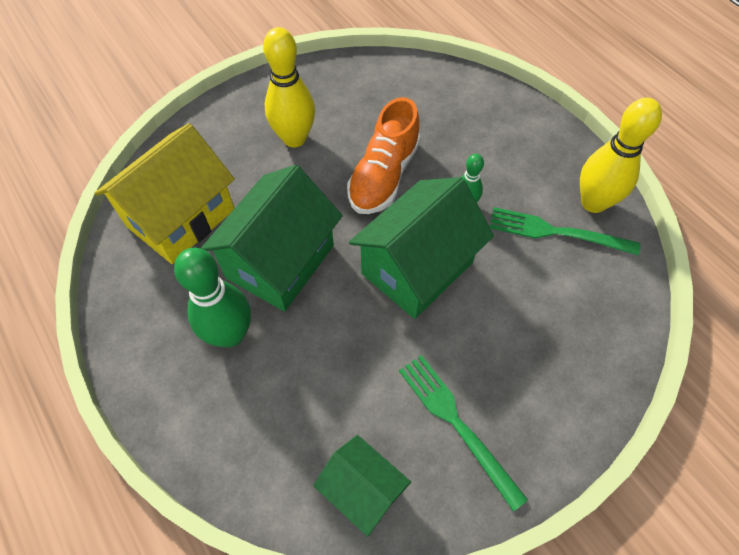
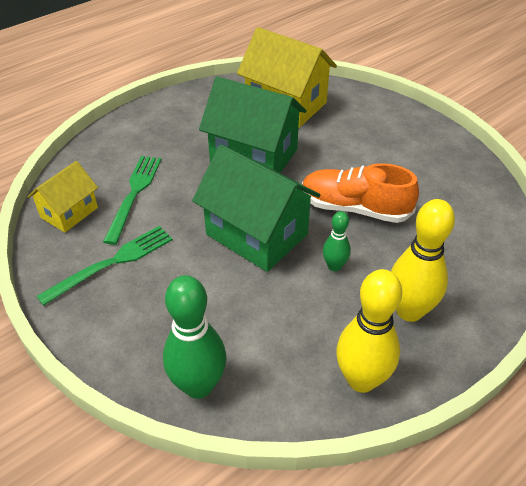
camera: 85 degrees right, 15 degrees down
green bowling pin [174,248,251,347] -> green bowling pin moved to [163,275,227,399]
yellow bowling pin [263,27,315,147] -> yellow bowling pin moved to [391,199,455,322]
green house [313,435,411,537] -> yellow house [27,161,98,232]
green fork [490,207,641,256] -> green fork moved to [103,156,162,245]

